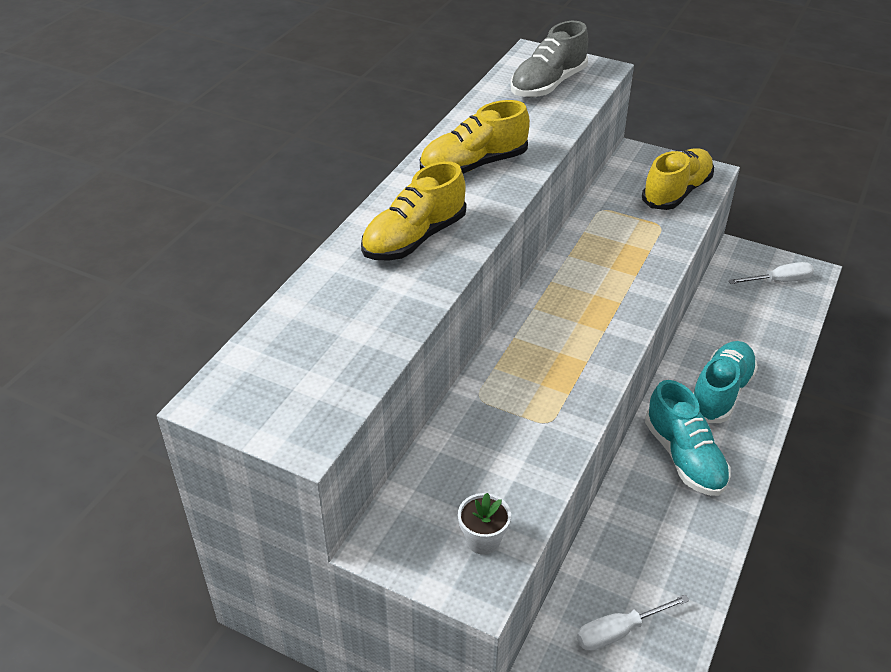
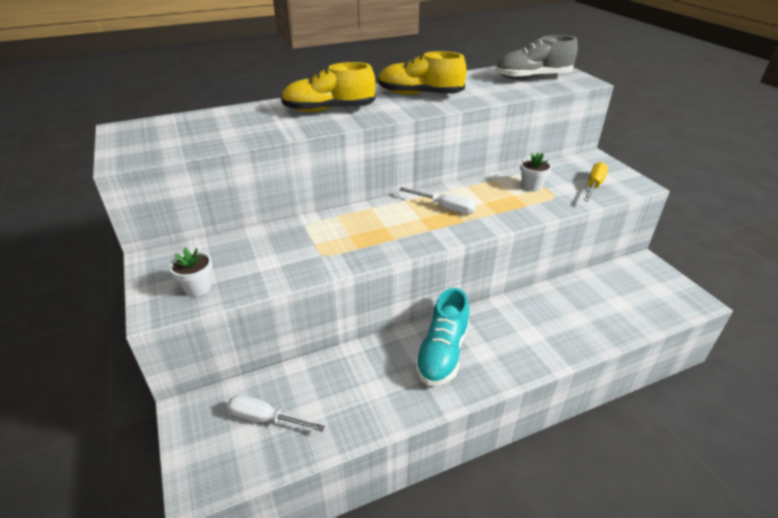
camera: 40 degrees right, 5 degrees down
yellow shoe [642,148,714,210] -> yellow screwdriver [584,162,608,201]
turquoise shoe [693,341,758,423] -> none
white screwdriver [728,262,814,284] -> white screwdriver moved to [399,187,476,214]
none -> white flower pot [520,153,552,192]

